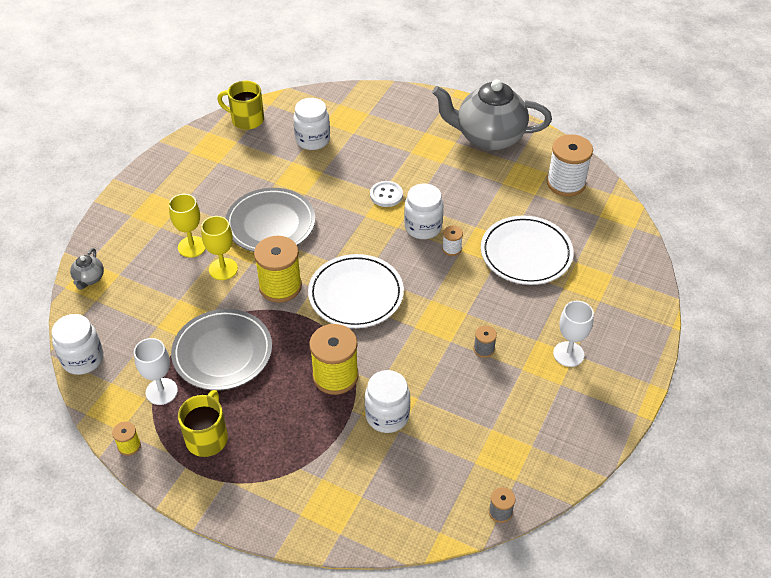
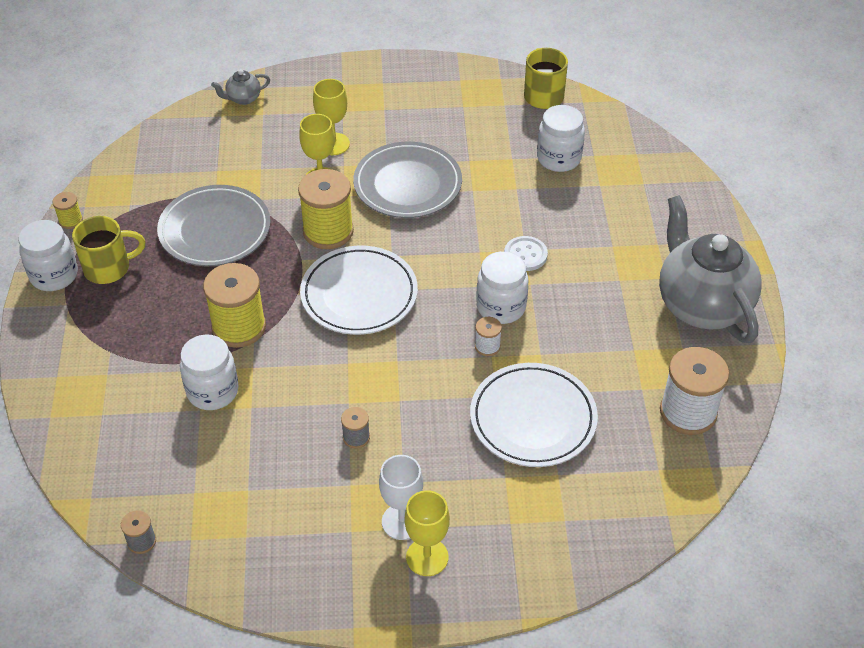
camera: 60 degrees right, 0 degrees up
white jar [52,314,103,375] -> white jar moved to [18,220,78,291]
white goblet [134,338,178,405] -> none
none -> yellow goblet [405,490,450,576]

